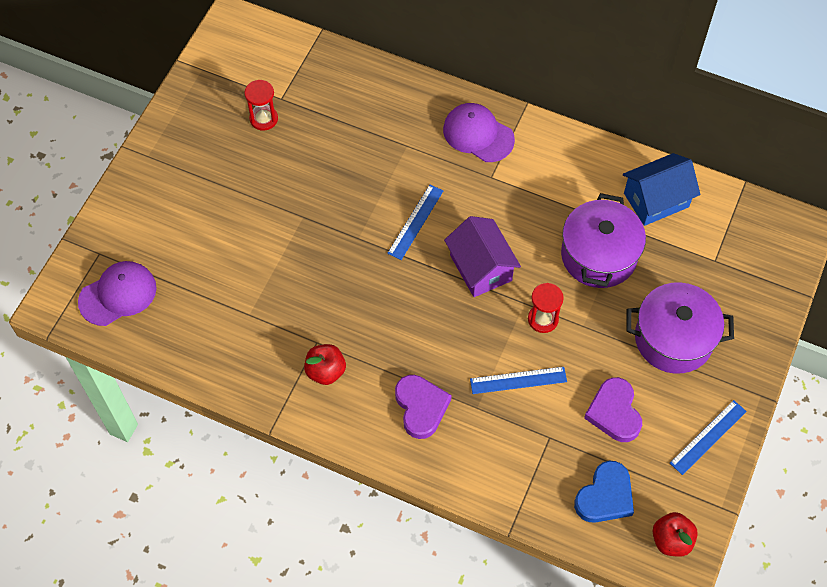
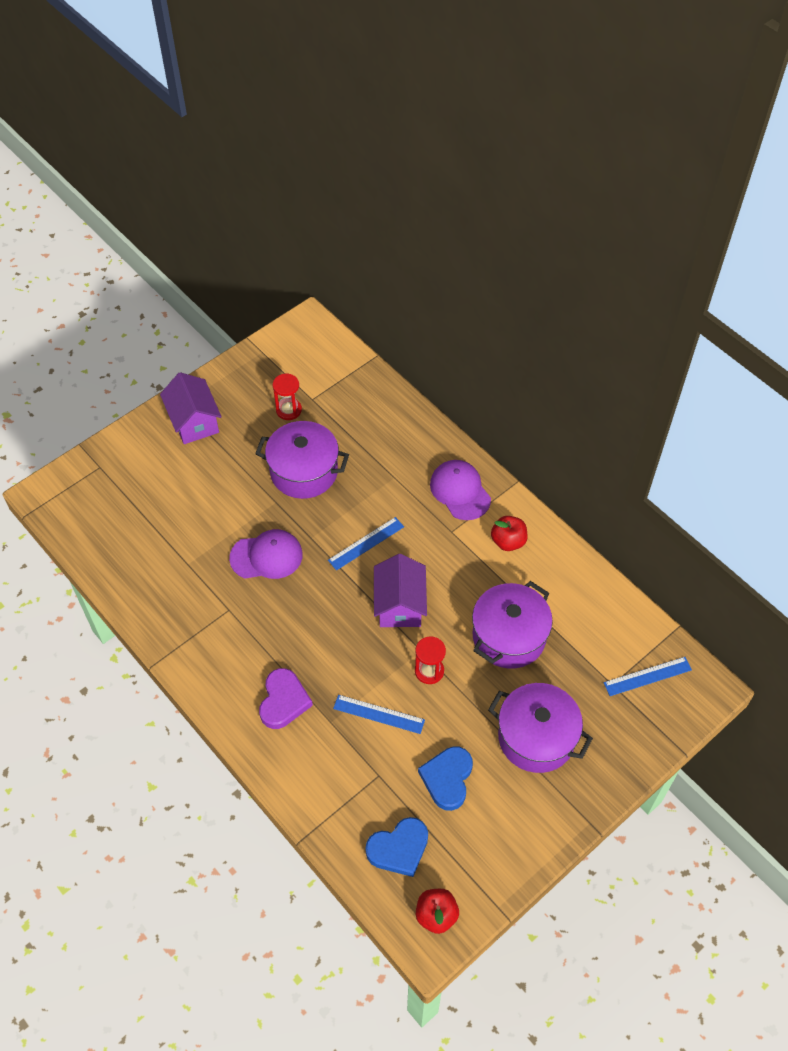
camera: 25 degrees right, 5 degrees down
purple cap [78,261,157,326] -> purple cap moved to [229,529,303,579]
red apple [304,344,346,385] -> red apple moved to [491,516,528,551]
purple heart [584,377,642,442] -> blue heart [418,746,473,811]
blue house [623,153,700,226] -> none
blue ruler [670,400,747,475] -> blue ruler moved to [604,657,692,696]
none -> purple house [160,372,222,444]
none -> purple pot [255,421,349,499]

